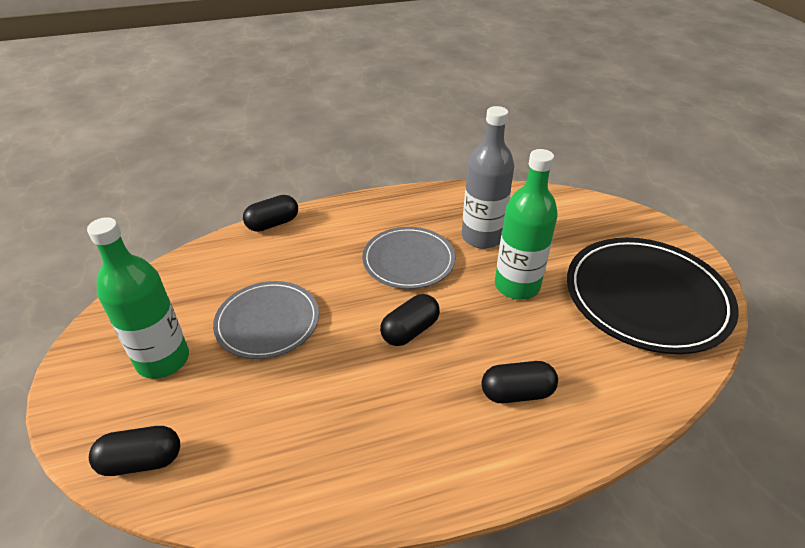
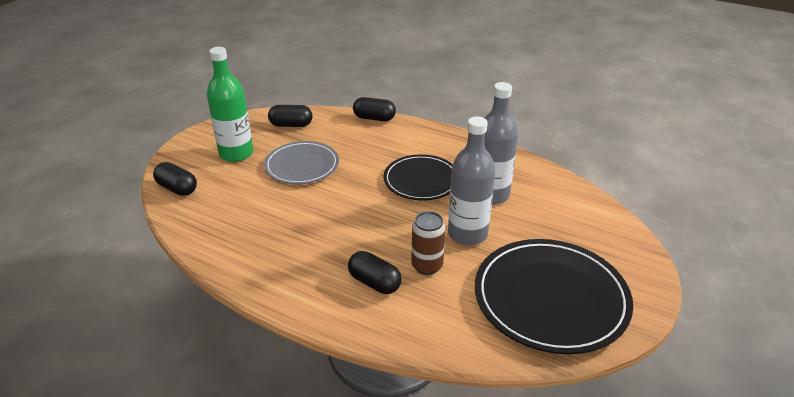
camera: 45 degrees right, 5 degrees down
grey plate [362,227,455,289] -> black plate [384,154,453,200]
black capsule [380,294,440,346] -> black capsule moved to [268,105,312,127]
green bottle [495,149,558,300] -> grey bottle [448,116,495,246]
none -> brown can [411,211,446,275]

